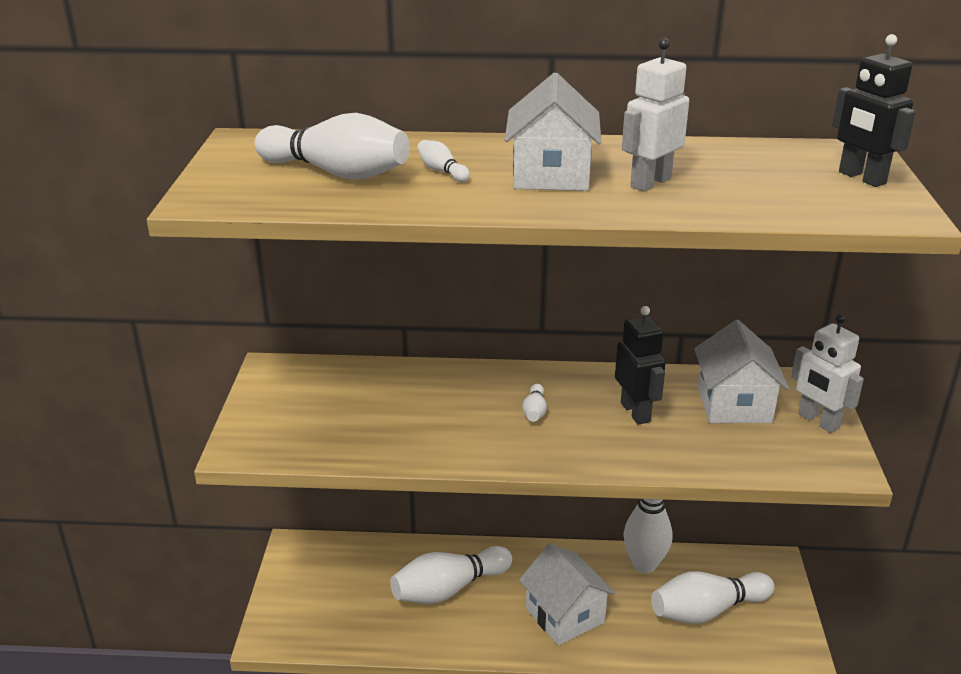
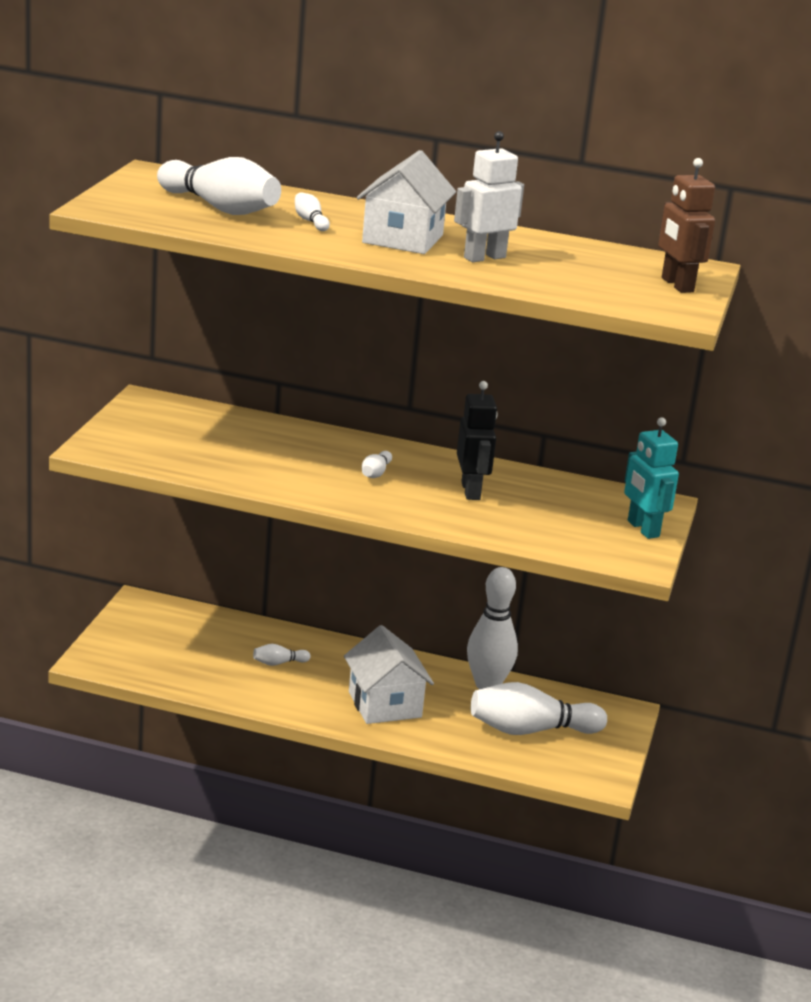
camera: 10 degrees right, 5 degrees down
white bowling pin [390,546,512,604] -> white bowling pin [253,644,311,666], size x0.43
white house [694,320,789,423] -> none
white robot [791,314,864,433] -> turquoise robot [624,417,679,539]
black robot [832,34,916,187] -> brown robot [658,158,715,293]

